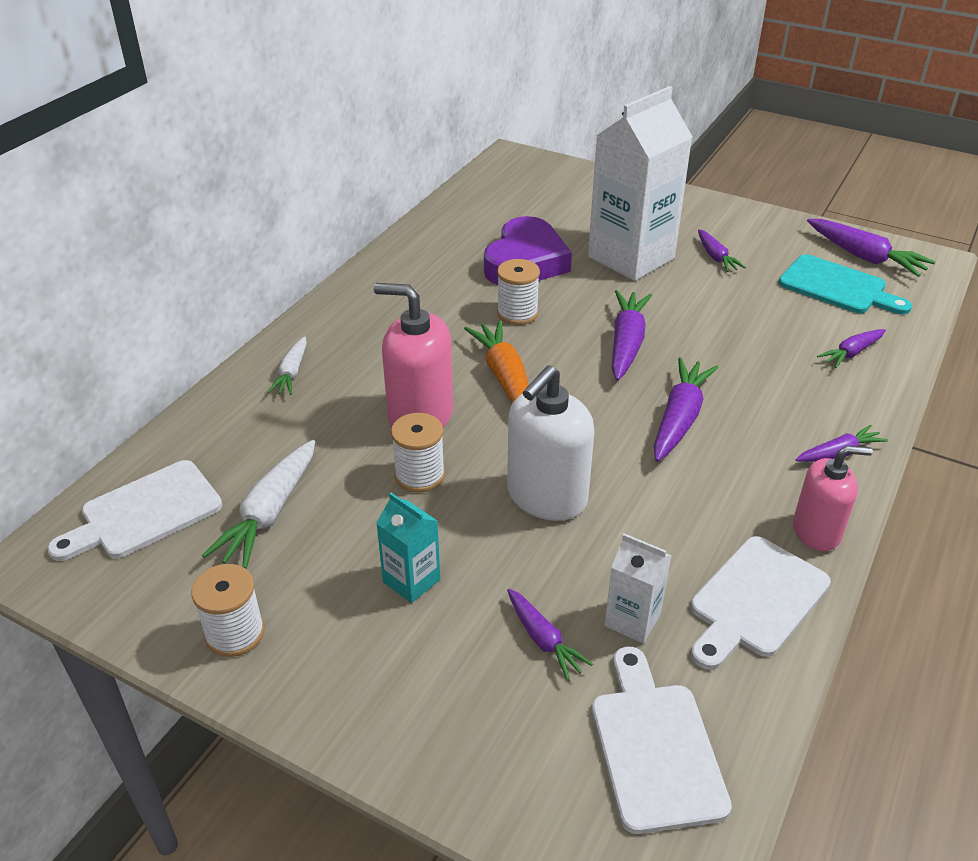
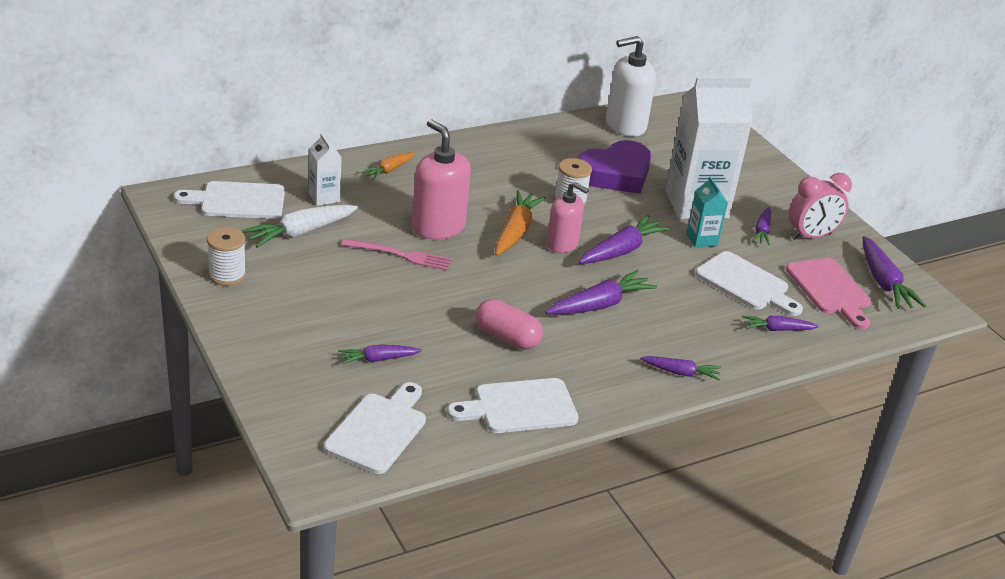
camera: 30 degrees right, 5 degrees down
white carrot [267,336,307,395] -> orange carrot [361,152,416,180]
turquoise carton [376,493,440,603] -> turquoise carton moved to [686,177,728,248]
white spool [391,413,445,493] -> pink fork [342,239,452,270]
white soap dispenser [507,365,595,521] -> white soap dispenser moved to [606,36,656,137]
purple carrot [507,589,593,681] -> purple carrot turned 75 degrees clockwise [338,344,422,364]
white carton [605,533,672,643] -> white carton moved to [308,133,342,206]
turquoise cutting board [778,254,912,314] -> pink cutting board [786,258,871,329]
pink soap dispenser [793,445,873,551] -> pink soap dispenser moved to [547,182,589,253]
none -> pink capsule [475,299,543,350]
none -> white cutting board [695,251,803,316]
none -> pink clock [789,173,852,240]

